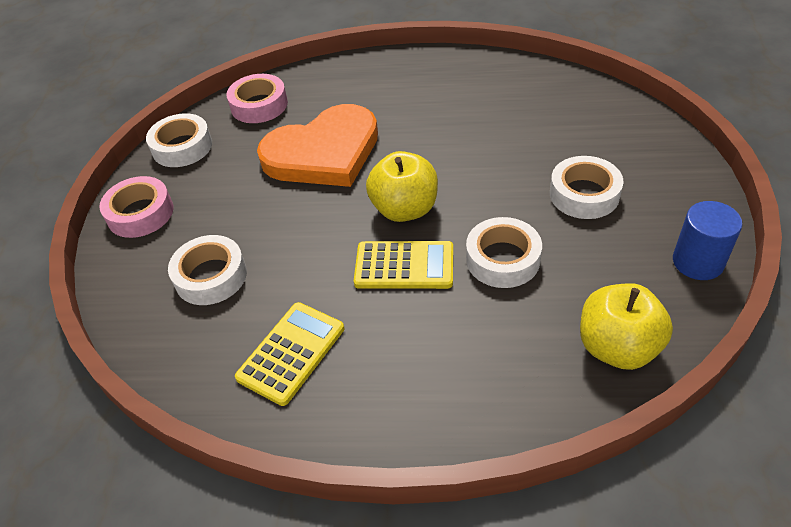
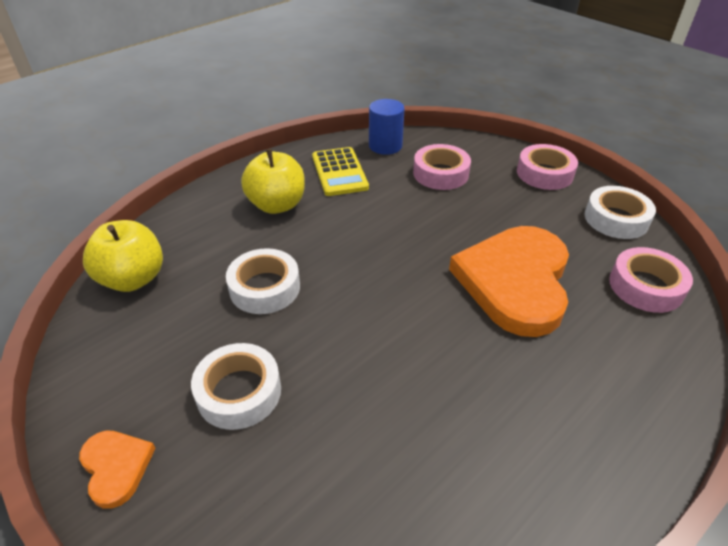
camera: 130 degrees right, 5 degrees down
white tape [168,235,247,305] -> pink tape [413,144,471,190]
yellow calculator [354,241,453,289] -> none
yellow apple [366,151,438,222] -> yellow apple moved to [241,149,305,214]
blue cylinder [673,201,742,280] -> blue cylinder moved to [369,99,405,155]
none -> orange heart [79,431,156,509]

